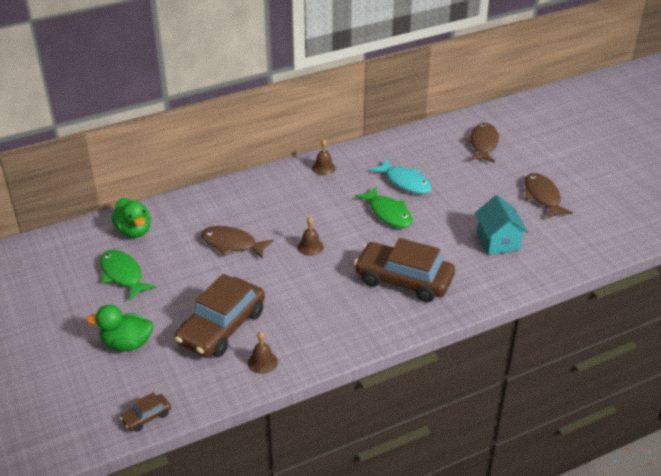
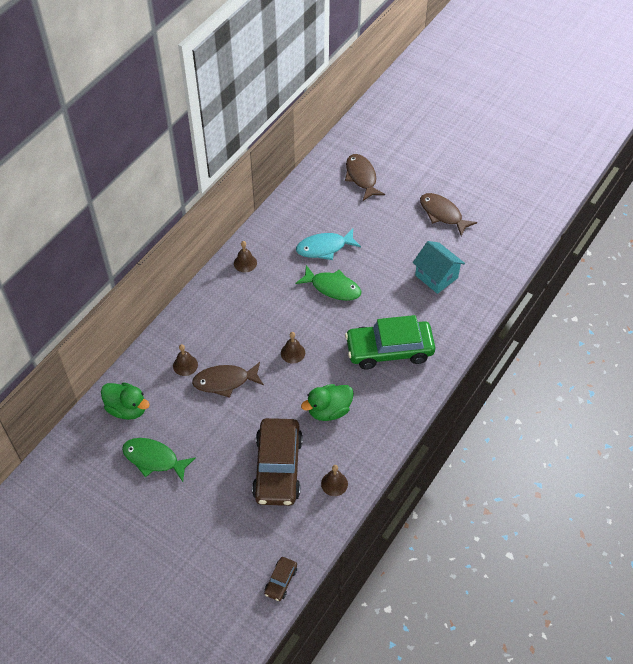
camera: 30 degrees left, 15 degrees up
green duck [87,305,153,351] -> green duck moved to [301,384,354,421]
brown car [354,238,455,302] -> green car [345,315,435,369]
turquoise fish [370,159,432,194] -> turquoise fish turned 150 degrees clockwise [296,229,361,260]
none -> brown bell [173,344,198,376]

